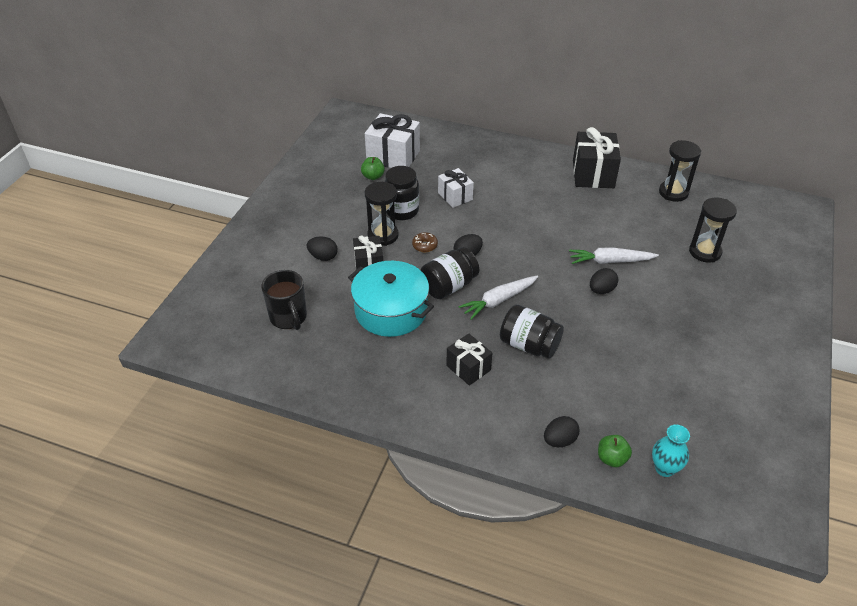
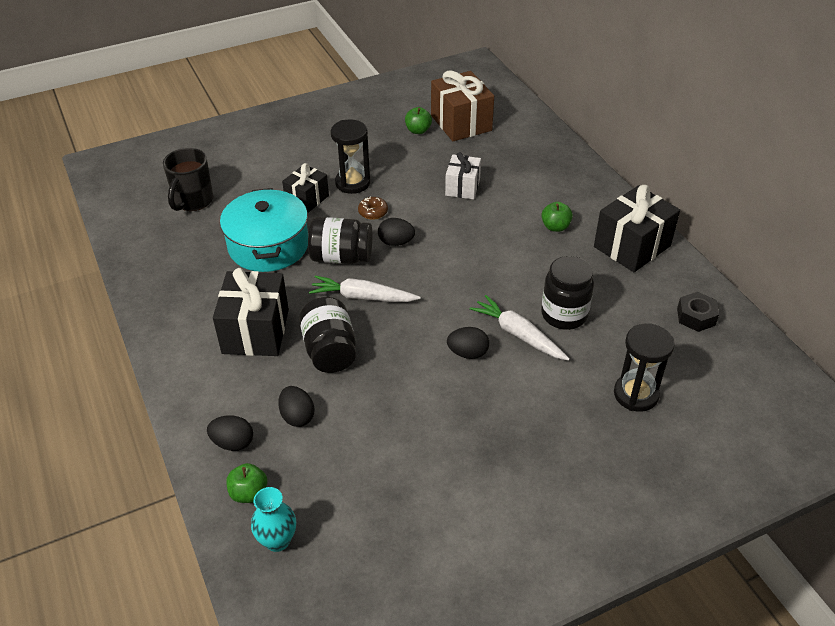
camera: 45 degrees right, 0 degrees up
black egg [307,236,338,261] -> black egg moved to [278,386,315,427]
white gift [365,113,420,168] -> brown gift [431,70,494,141]
black jar [384,166,419,220] -> black jar moved to [541,256,594,330]
black gift [446,333,492,386] -> black gift [213,268,289,356], size x1.65
black hourglass [659,140,701,202] -> black nut [677,292,719,332]
none -> green apple [541,202,573,232]

